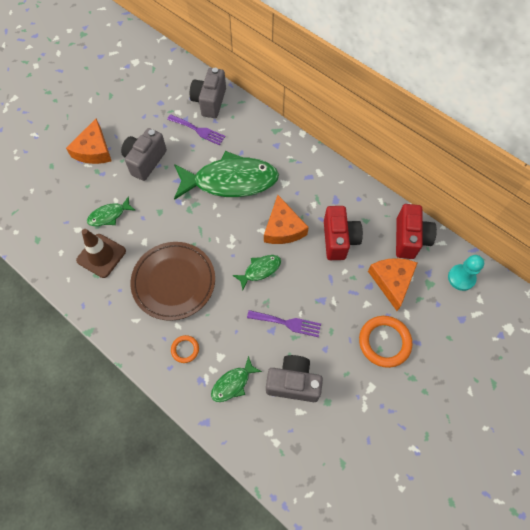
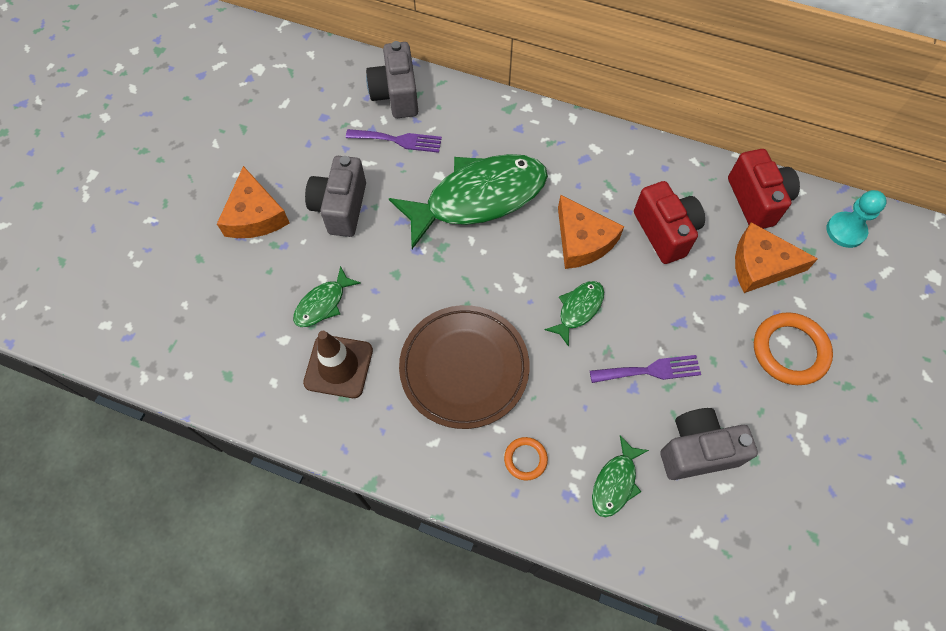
camera: 20 degrees left, 0 degrees up
orange cheese [368,258,417,311] -> orange cheese turned 60 degrees counterclockwise [735,222,818,293]

